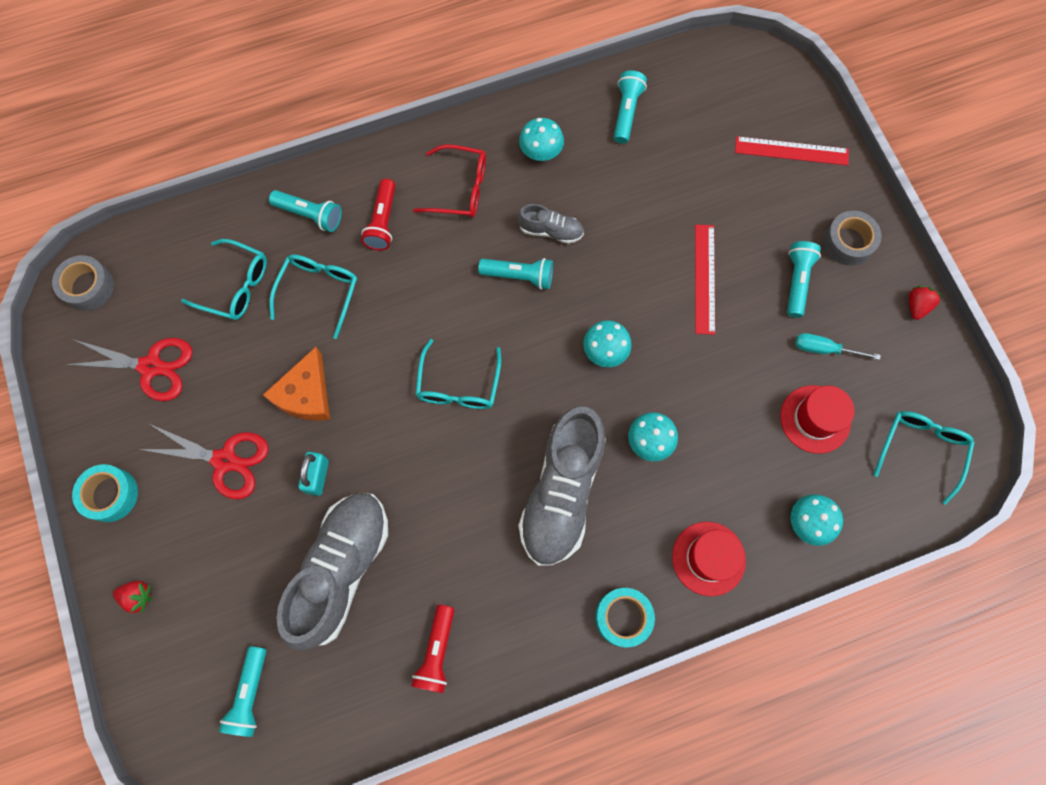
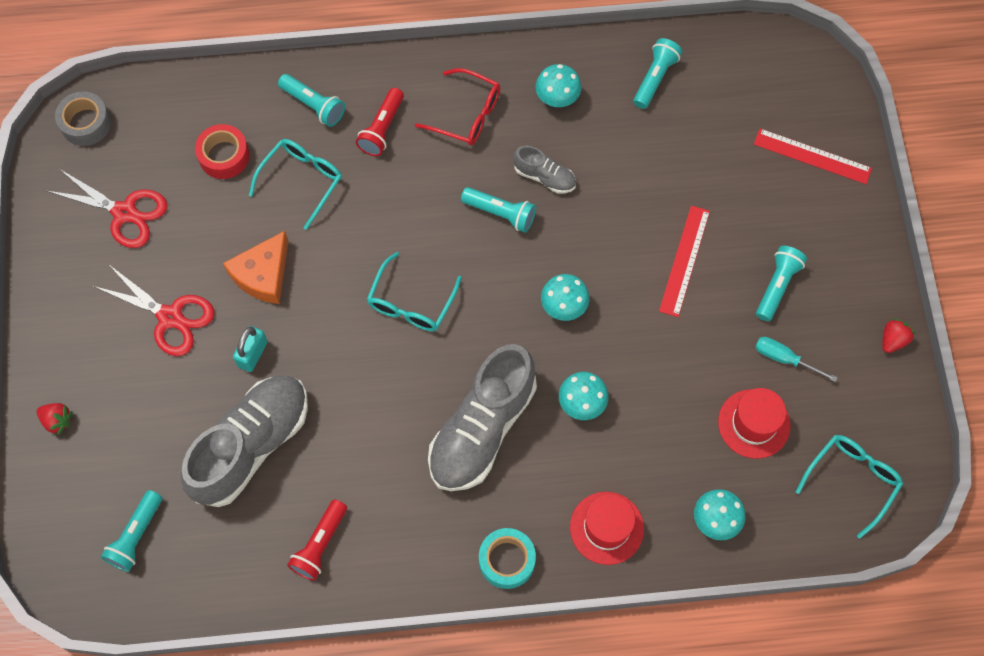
camera: 15 degrees right, 5 degrees down
turquoise tape [72,464,138,522] -> none
turquoise glasses [181,239,267,320] -> red tape [195,124,250,179]
grey tape [823,211,882,266] -> none

